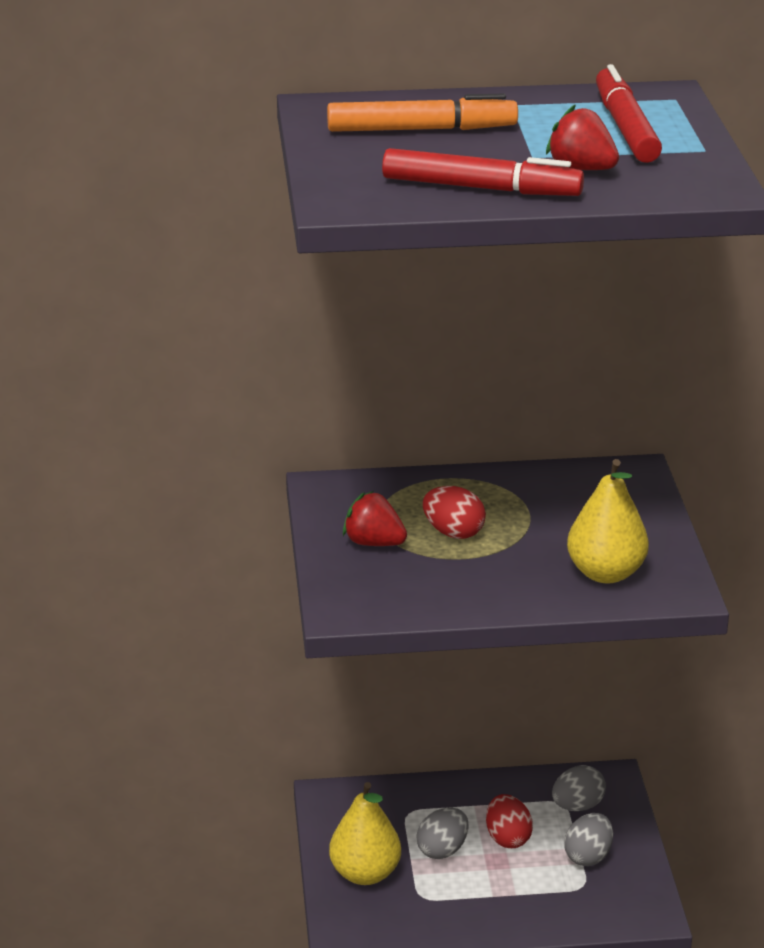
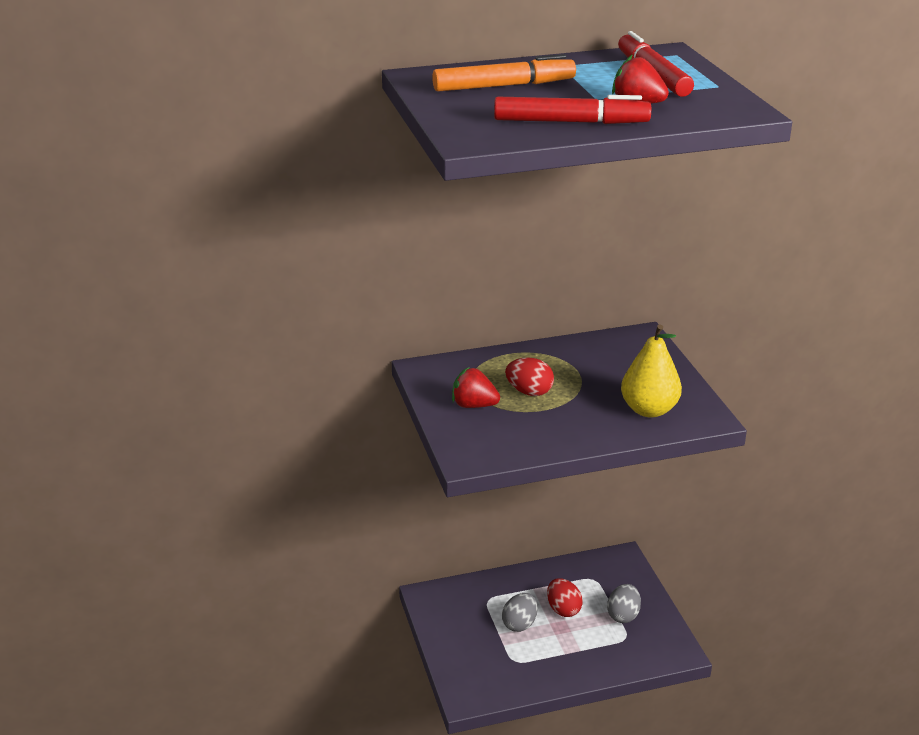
camera: 10 degrees left, 0 degrees up
yellow pear [329,782,401,885] -> none
grey egg [552,765,606,811] -> none

